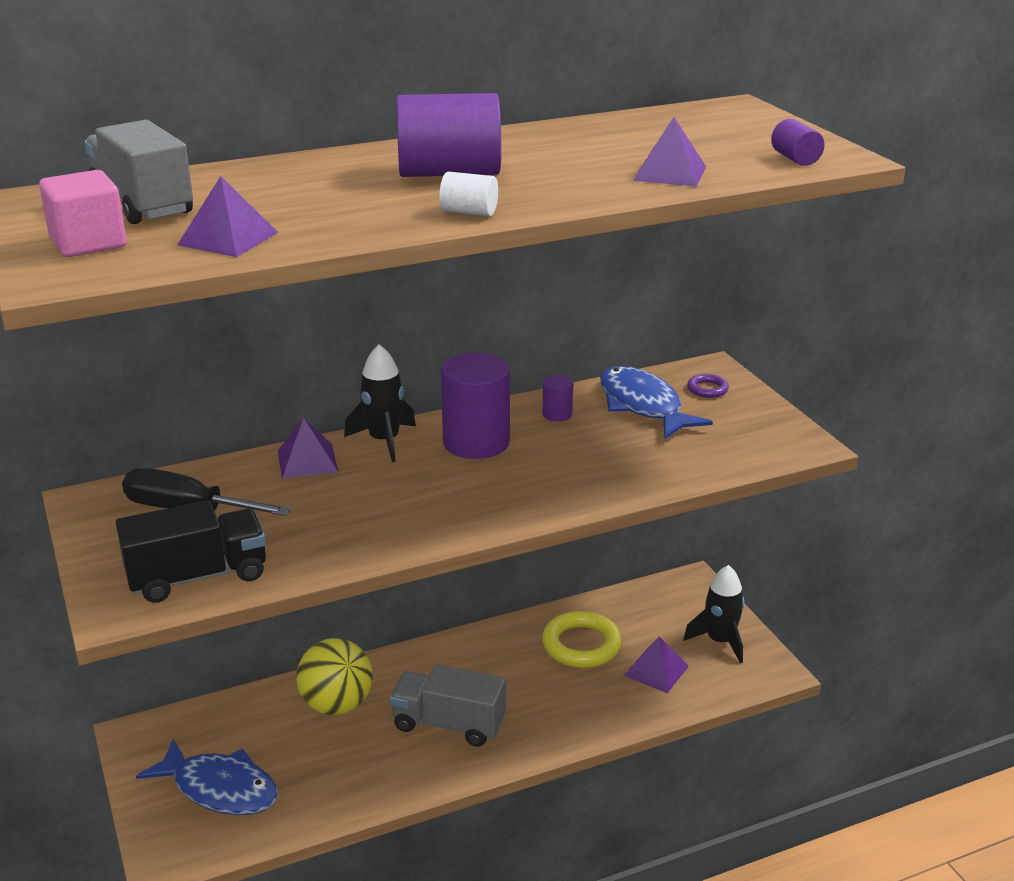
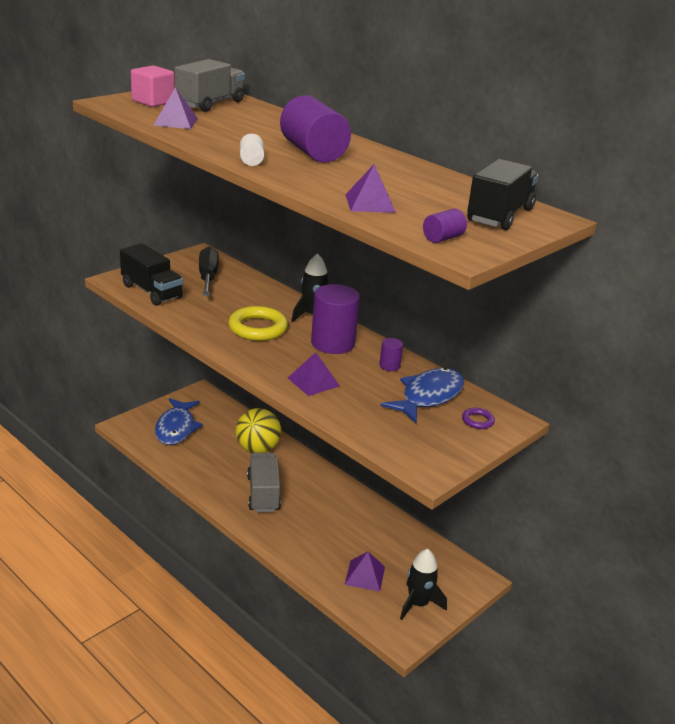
camera: 65 degrees right, 0 degrees up
purple pyramid [278,418,338,479] -> purple pyramid moved to [288,352,340,396]
yellow ring [542,611,622,668] -> yellow ring moved to [228,306,288,341]
none -> black truck [467,159,539,230]

